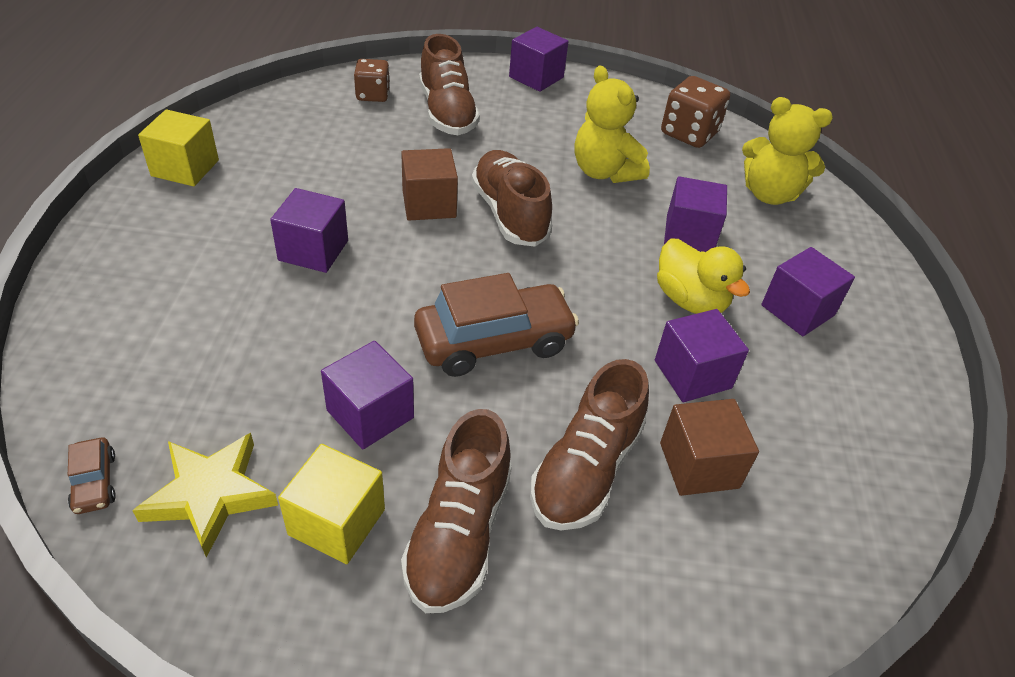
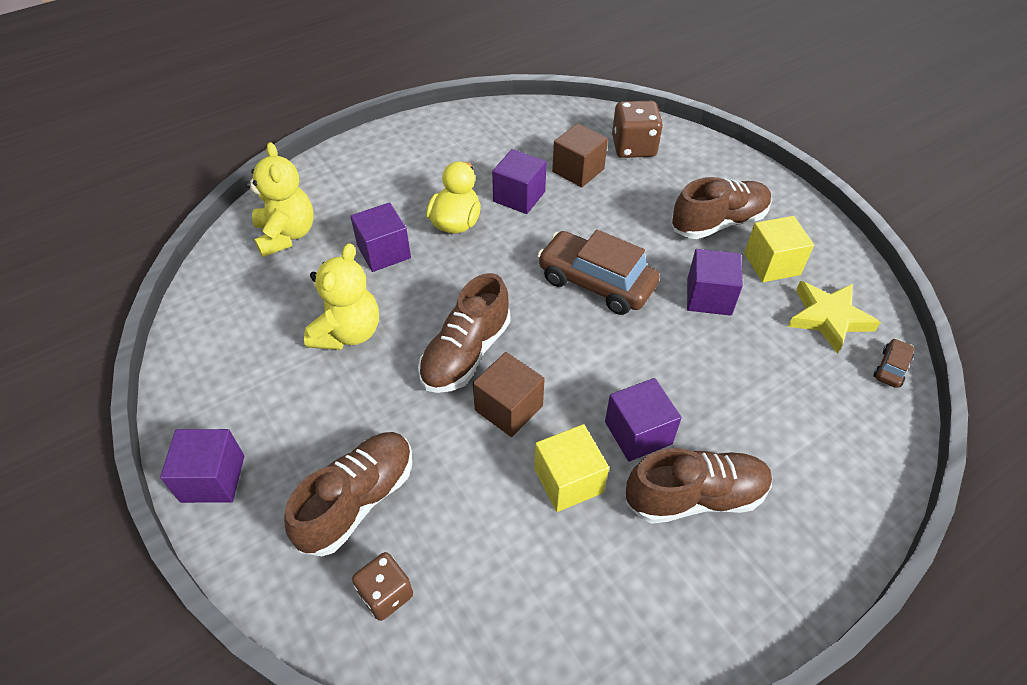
camera: 125 degrees left, 5 degrees up
yellow cube [138,109,219,186] -> yellow cube moved to [534,424,609,512]
brown shoe [530,359,649,530] -> brown shoe moved to [625,448,772,524]
brown dice [661,76,730,148] -> brown dice moved to [612,101,663,158]
purple cube [762,247,855,336] -> none

